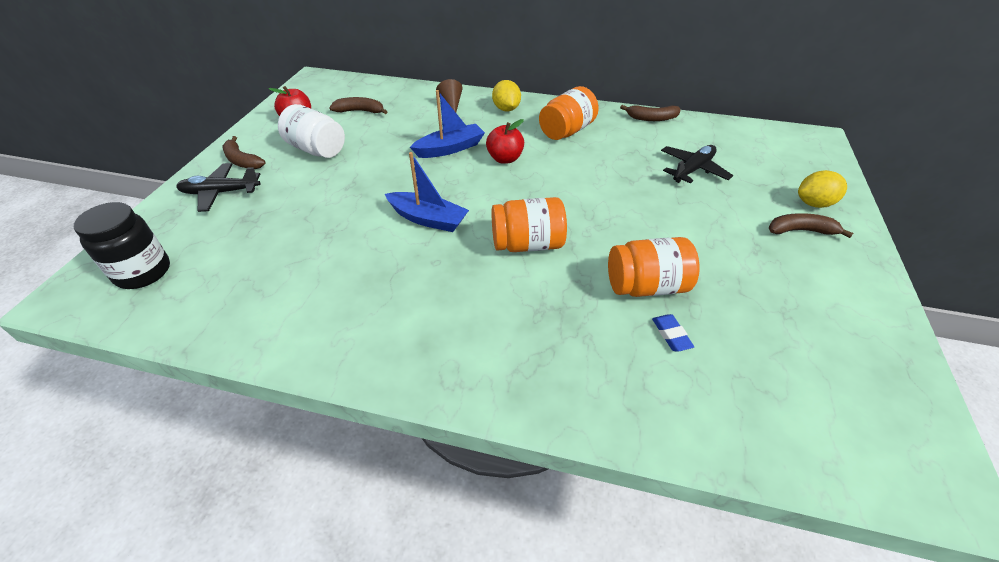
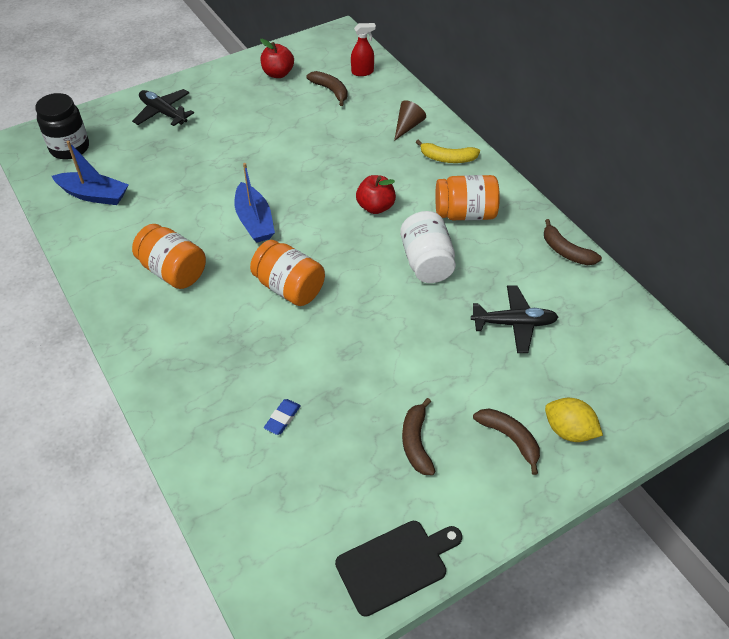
camera: 45 degrees right, 5 degrees up
brown banana [223,136,266,169] -> brown banana moved to [402,398,436,475]
white jar [278,104,345,158] -> white jar moved to [400,211,456,283]
blue boat [410,90,485,158] -> blue boat moved to [52,141,129,205]
yellow lemon [492,80,521,111] -> yellow banana [416,140,480,163]
orange jar [608,237,700,297] -> orange jar moved to [132,224,206,289]
none -> black cutting board [335,521,462,617]
none -> red spray bottle [351,23,376,76]

